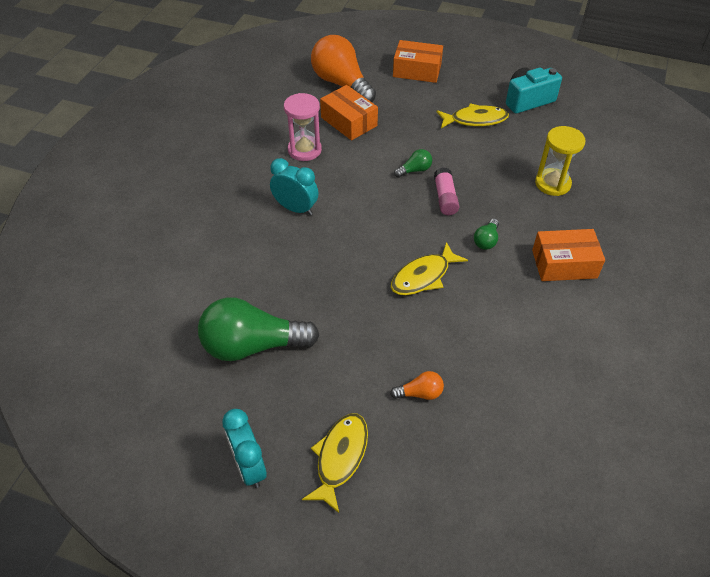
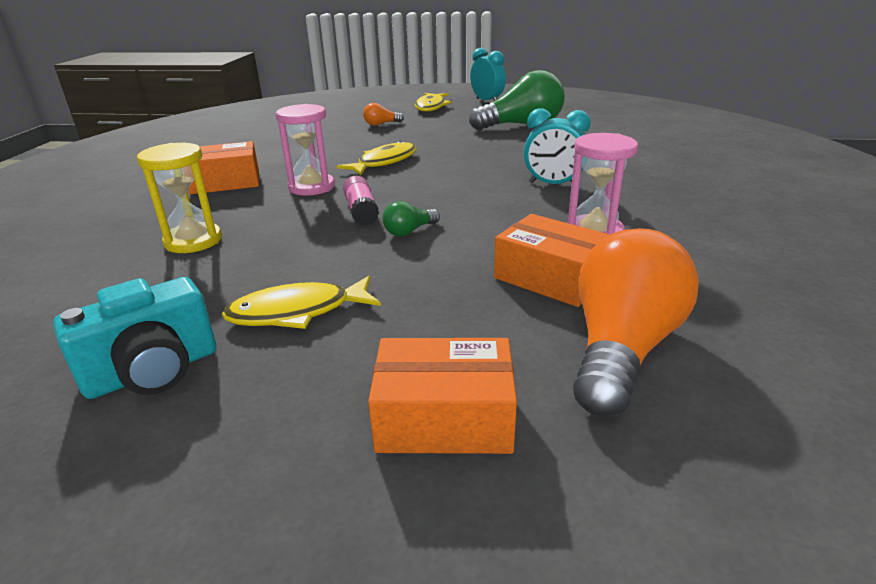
camera: 170 degrees right, 20 degrees down
orange light bulb [311,35,376,102] -> orange light bulb turned 105 degrees counterclockwise [573,228,699,417]
green light bulb [474,219,499,250] -> pink hourglass [276,104,335,196]

